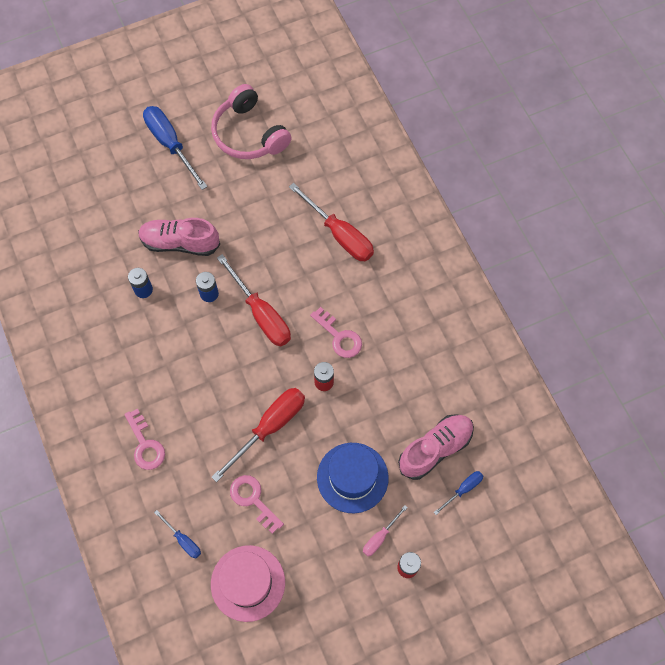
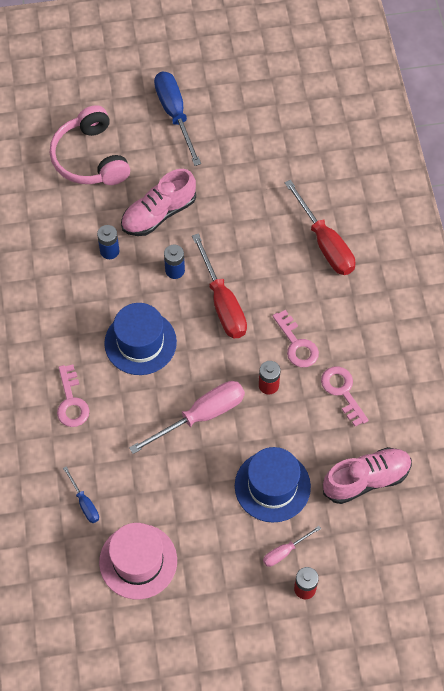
camera: 15 degrees right, 5 degrees down
pink shoe [138,218,220,256] -> pink shoe turned 60 degrees counterclockwise [121,169,196,236]
pink headphones [211,84,291,159] -> pink headphones moved to [50,105,130,185]
red screwdriver [212,388,305,482] -> pink screwdriver [129,381,245,454]
pink key [230,475,284,534] -> pink key moved to [321,366,369,427]
blue screwdriver [434,471,483,515] -> none
none -> blue hat [104,303,177,375]

